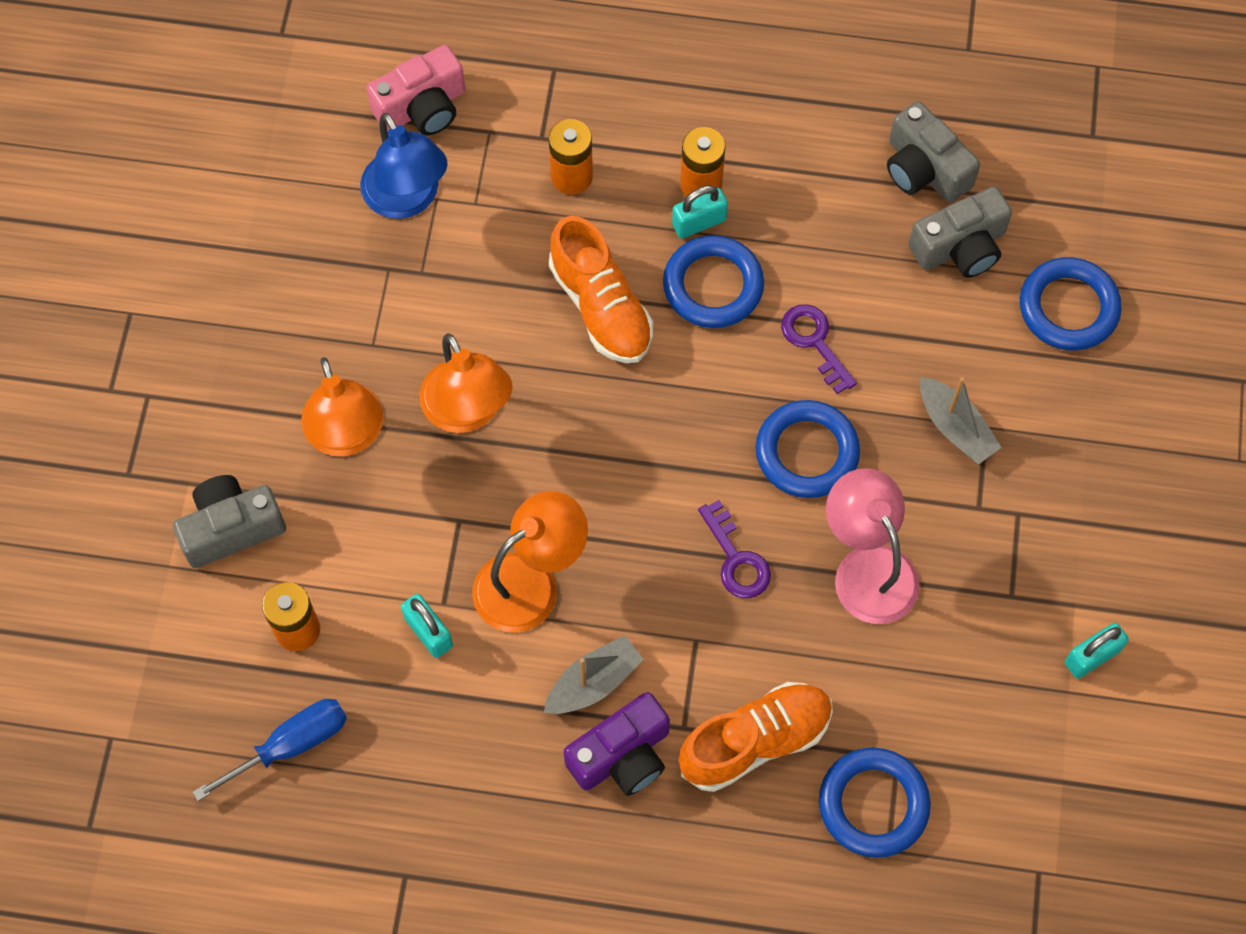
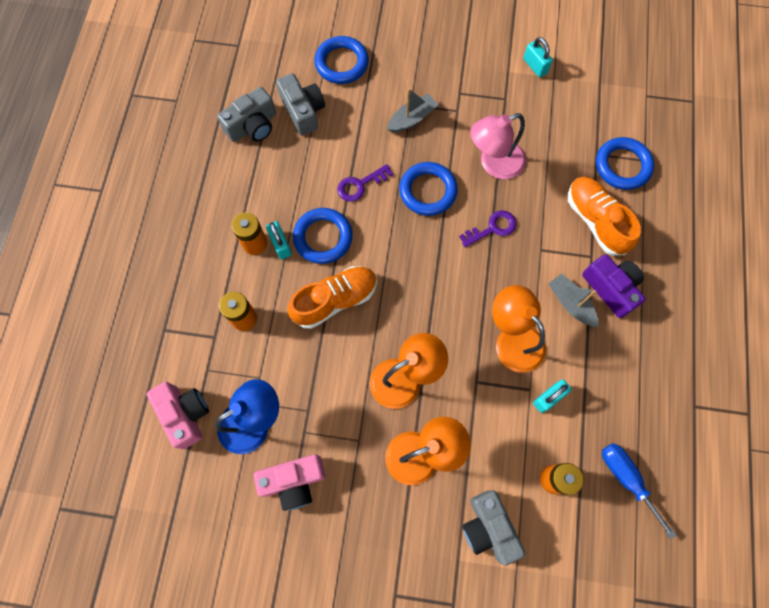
camera: 90 degrees left, 5 degrees up
none -> pink camera [254,454,326,511]

